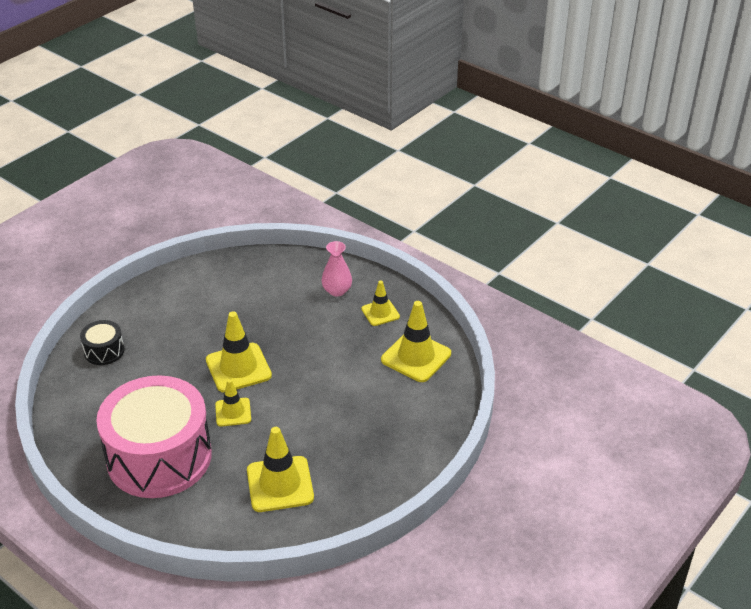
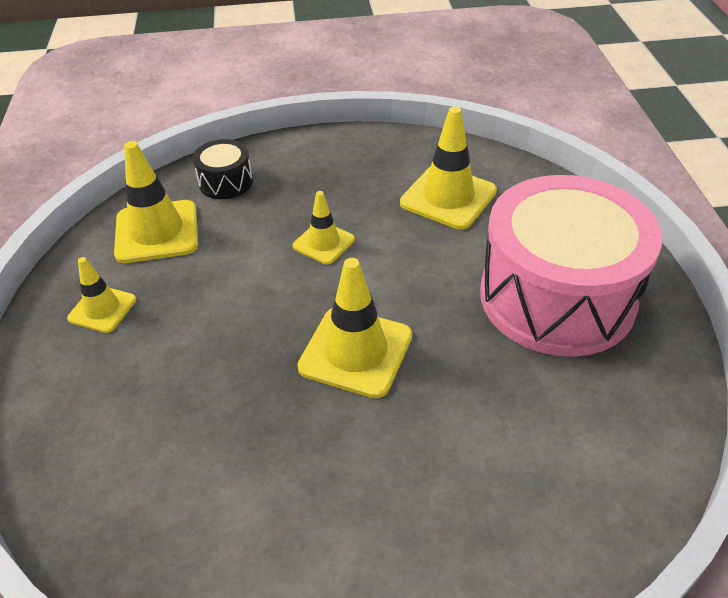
camera: 135 degrees left, 5 degrees up
black drum [80,320,124,365] -> black drum moved to [193,139,253,199]
yellow traffic cone [215,379,251,427] -> yellow traffic cone moved to [293,191,355,264]
pink vase [321,241,352,296] -> none

